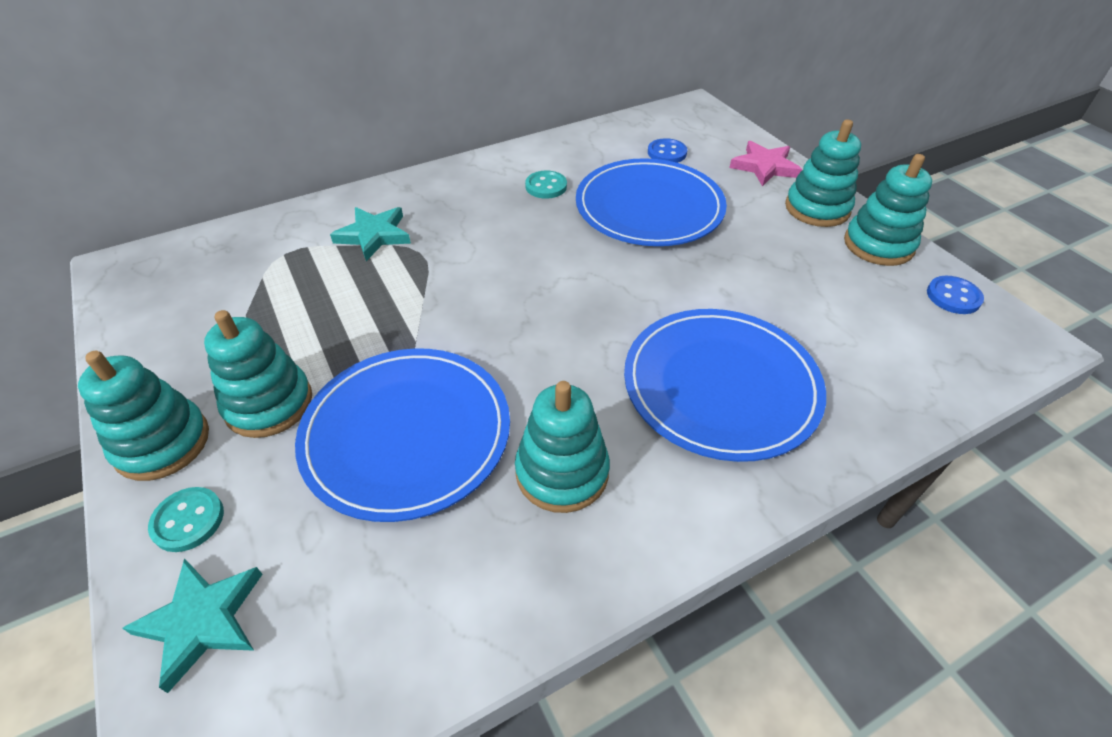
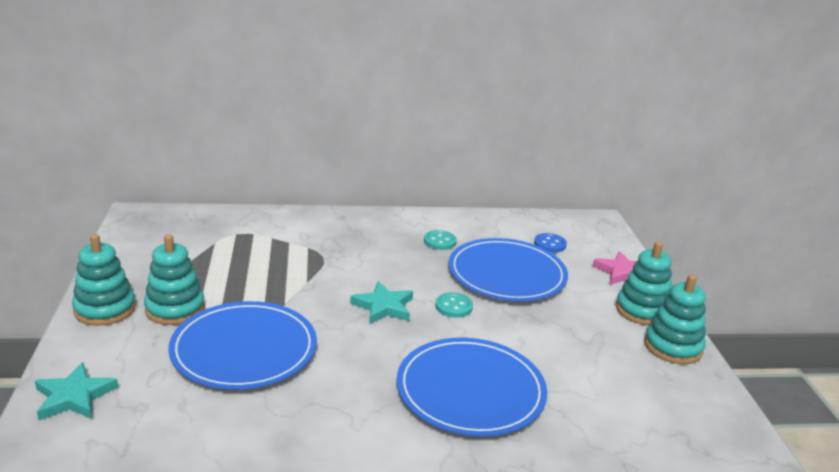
camera: 20 degrees right, 20 degrees down
turquoise button [148,487,224,552] -> turquoise button moved to [435,293,473,318]
turquoise star [330,207,411,261] -> turquoise star moved to [350,281,413,324]
turquoise stacking toy [515,381,610,513] -> none
blue button [927,276,984,314] -> none

